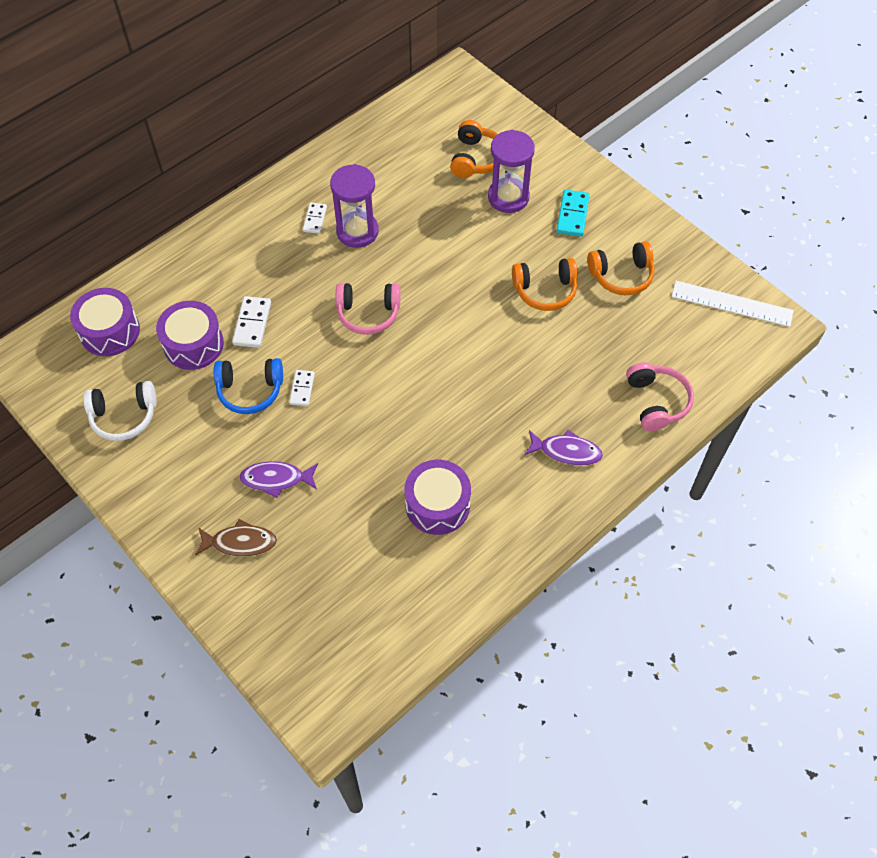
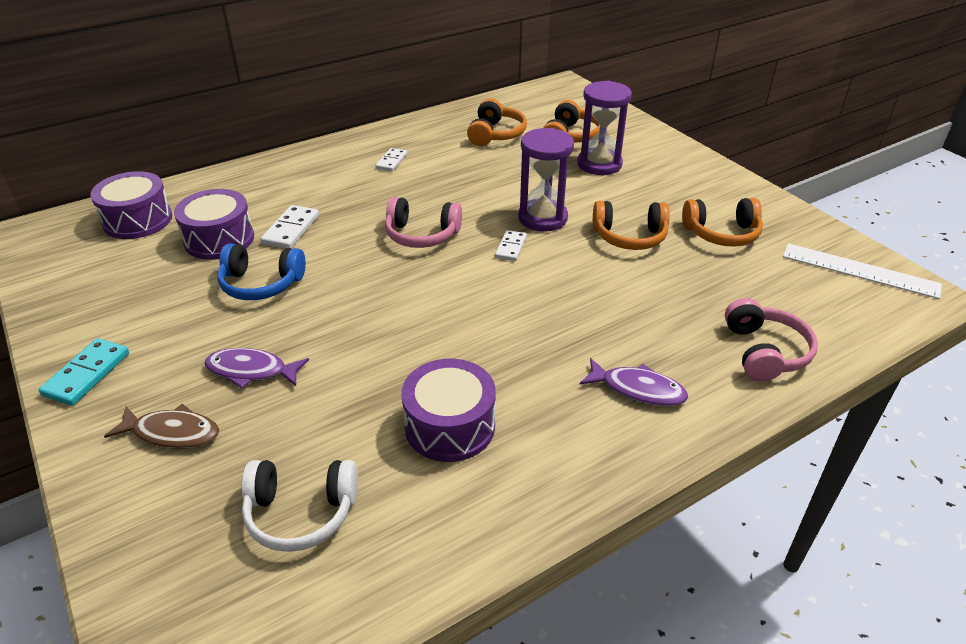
camera: 10 degrees right, 20 degrees down
white headphones [83,381,157,441] -> white headphones moved to [242,460,358,552]
white domino [289,370,315,406] -> white domino moved to [495,230,527,261]
purple hourglass [330,164,379,248] -> purple hourglass moved to [518,128,574,232]
turquoise domino [556,189,590,237] -> turquoise domino moved to [39,338,129,406]
none -> orange headphones [467,98,527,146]

